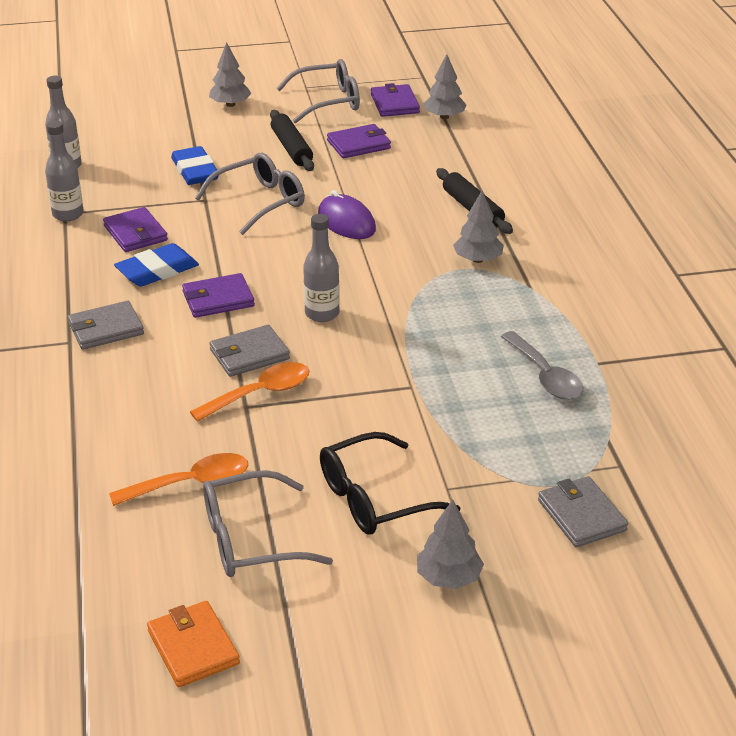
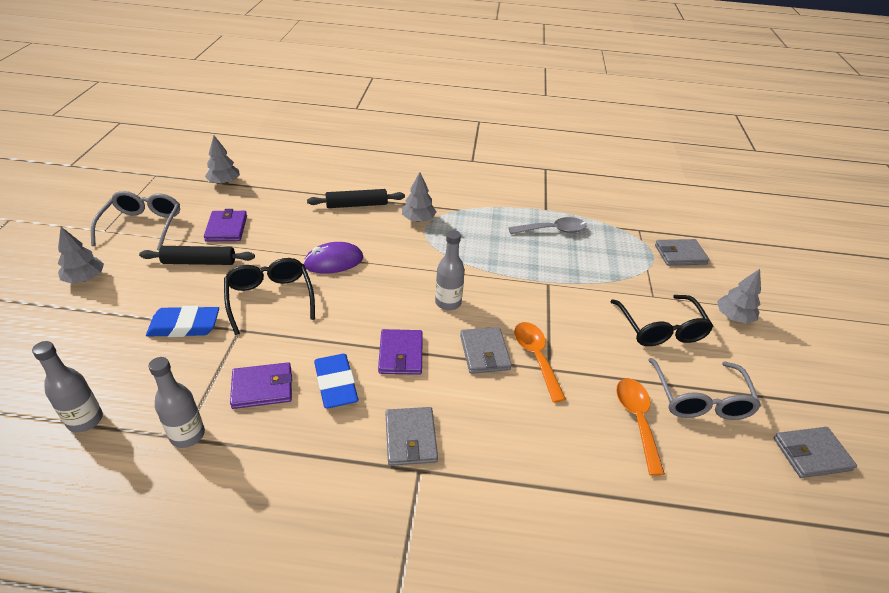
camera: 75 degrees left, 5 degrees up
orange wallet [147,601,240,687] -> grey wallet [774,427,857,478]
grey glasses [195,153,305,235] -> black glasses [224,258,315,335]
purple wallet [371,83,420,117] -> none

